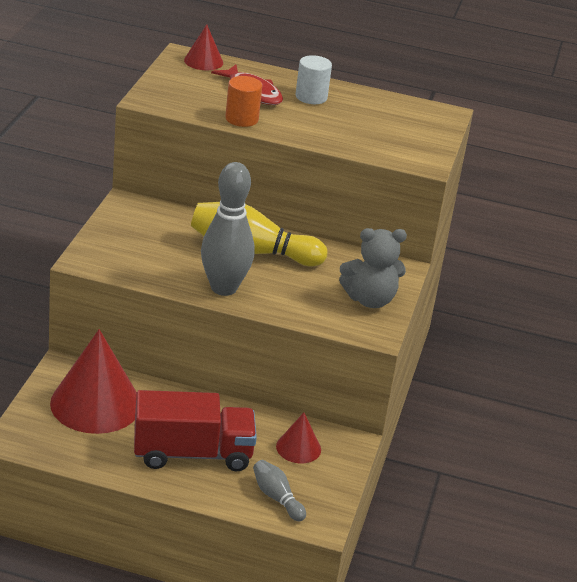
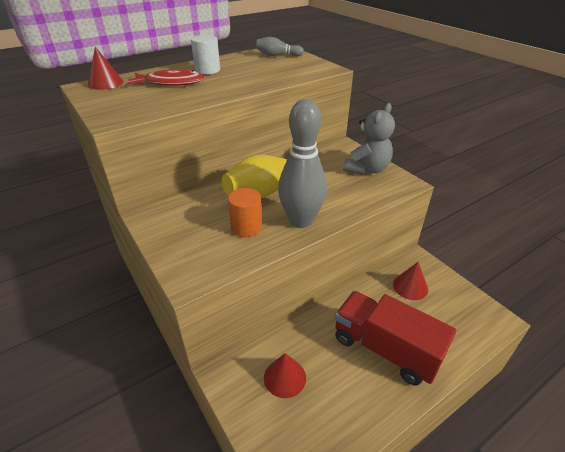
camera: 45 degrees left, 5 degrees up
red cone [50,329,137,434] -> red cone [264,353,306,398], size x0.49
red truck [134,390,257,472] -> red truck turned 90 degrees counterclockwise [335,291,456,386]
orange cylinder [225,76,262,127] -> orange cylinder moved to [228,188,262,237]
grey bowling pin [253,460,306,521] -> grey bowling pin moved to [256,37,304,57]

